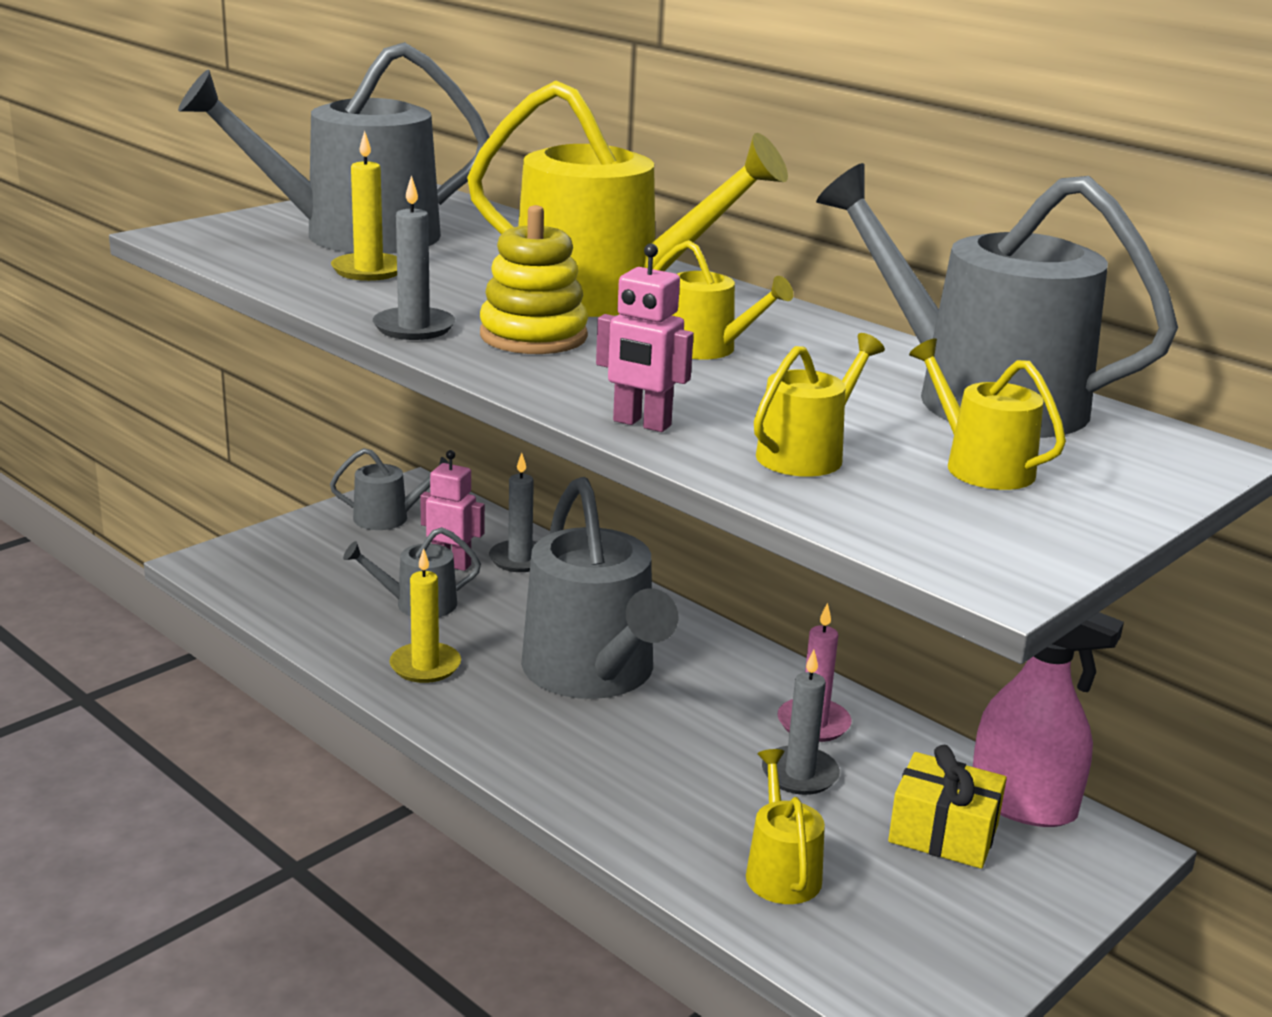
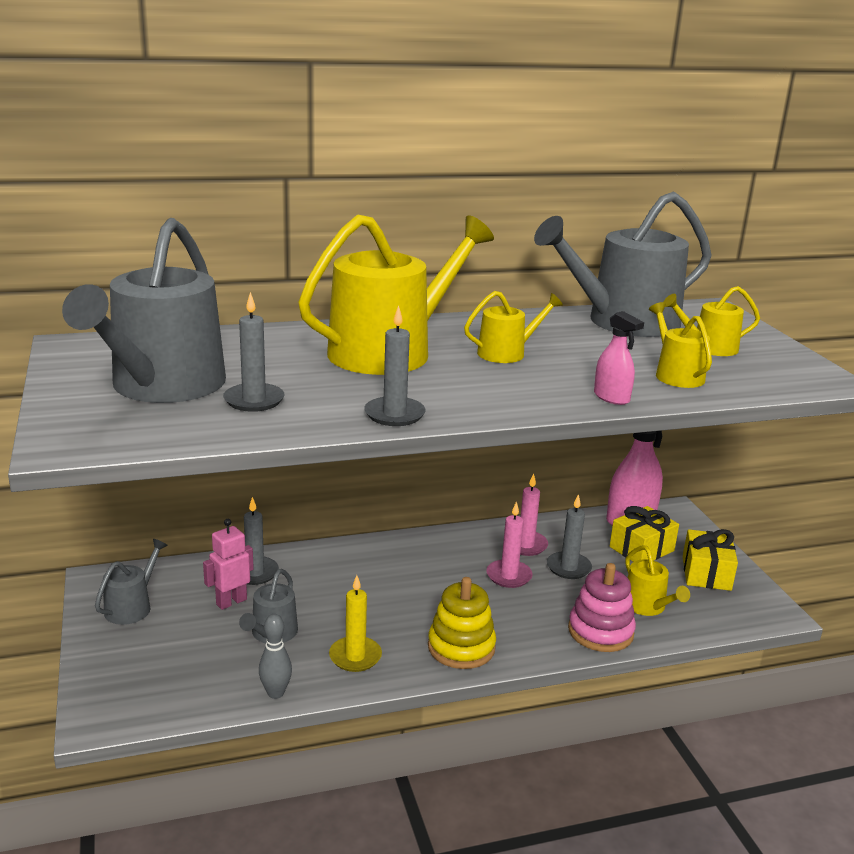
camera: 60 degrees left, 0 degrees up
yellow candle [331,131,397,281] -> grey candle [223,292,284,412]
yellow stacking toy [480,205,588,354] -> yellow stacking toy moved to [428,577,496,669]
grey watering can [521,477,679,699] -> none
pink robot [596,243,694,432] -> pink spray bottle [594,311,644,405]
yellow watering can [746,749,825,904] -> yellow watering can turned 135 degrees counterclockwise [625,546,690,616]
none -> grey bowling pin [259,614,292,699]
none -> pink candle [486,501,533,588]
none -> pink stacking toy [568,563,636,652]
none -> yellow gift [683,529,738,591]

